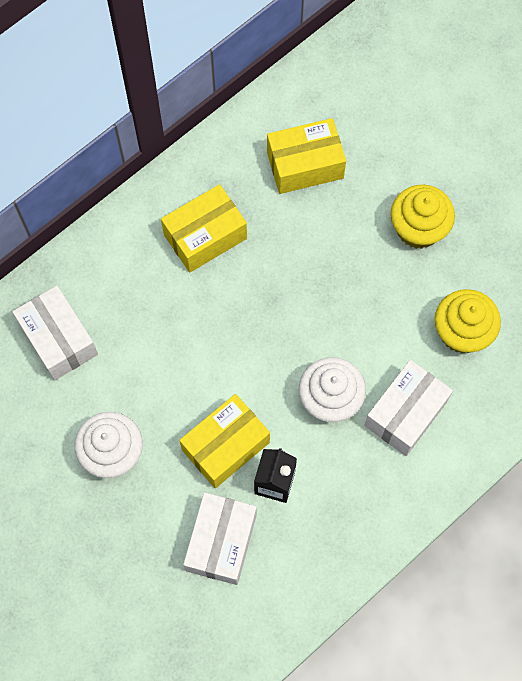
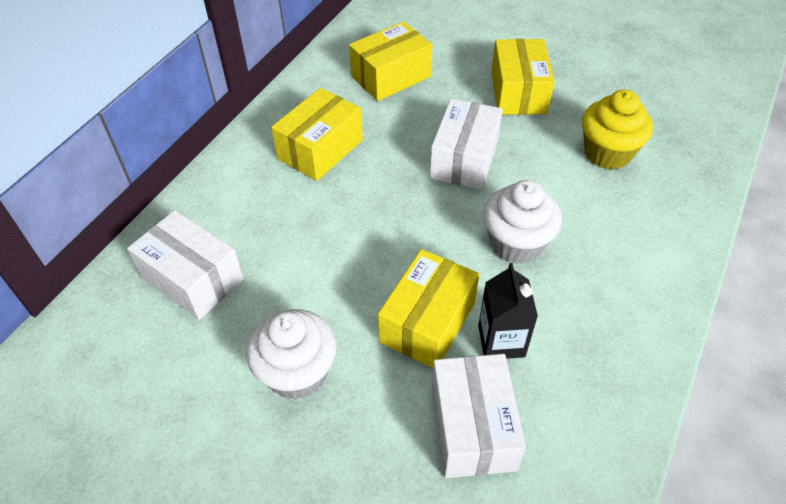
camera: 20 degrees left, 20 degrees down
white box [364,360,453,456] -> white box moved to [430,98,503,190]
yellow cupcake [391,185,455,249] -> yellow box [491,39,555,115]

